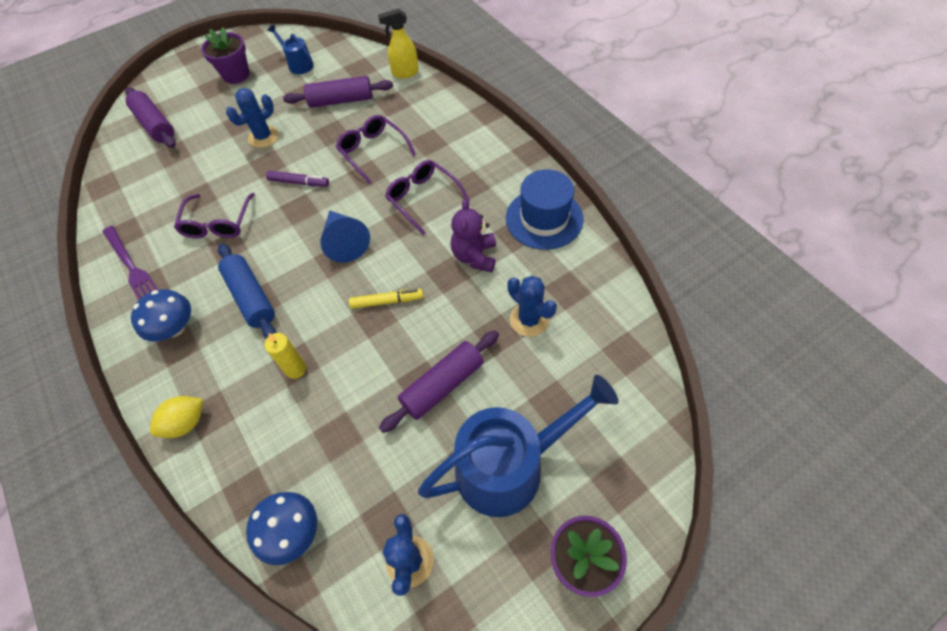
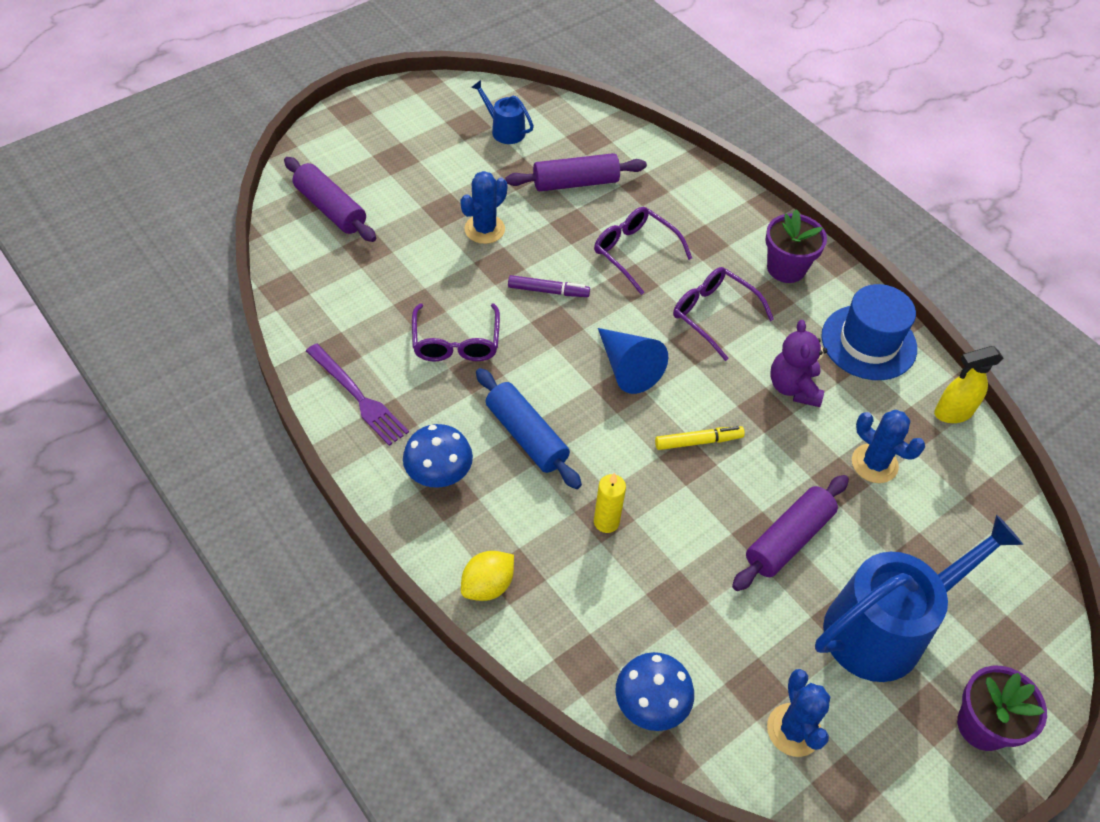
camera: 10 degrees left, 5 degrees down
purple flower pot [201,27,250,84] -> purple flower pot moved to [765,209,827,283]
yellow spray bottle [378,8,419,78] -> yellow spray bottle moved to [934,346,1003,423]

